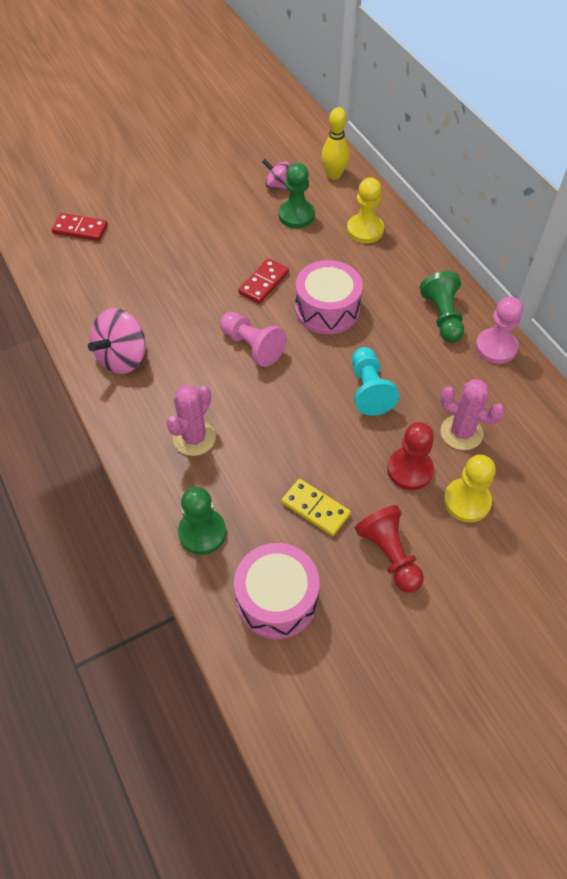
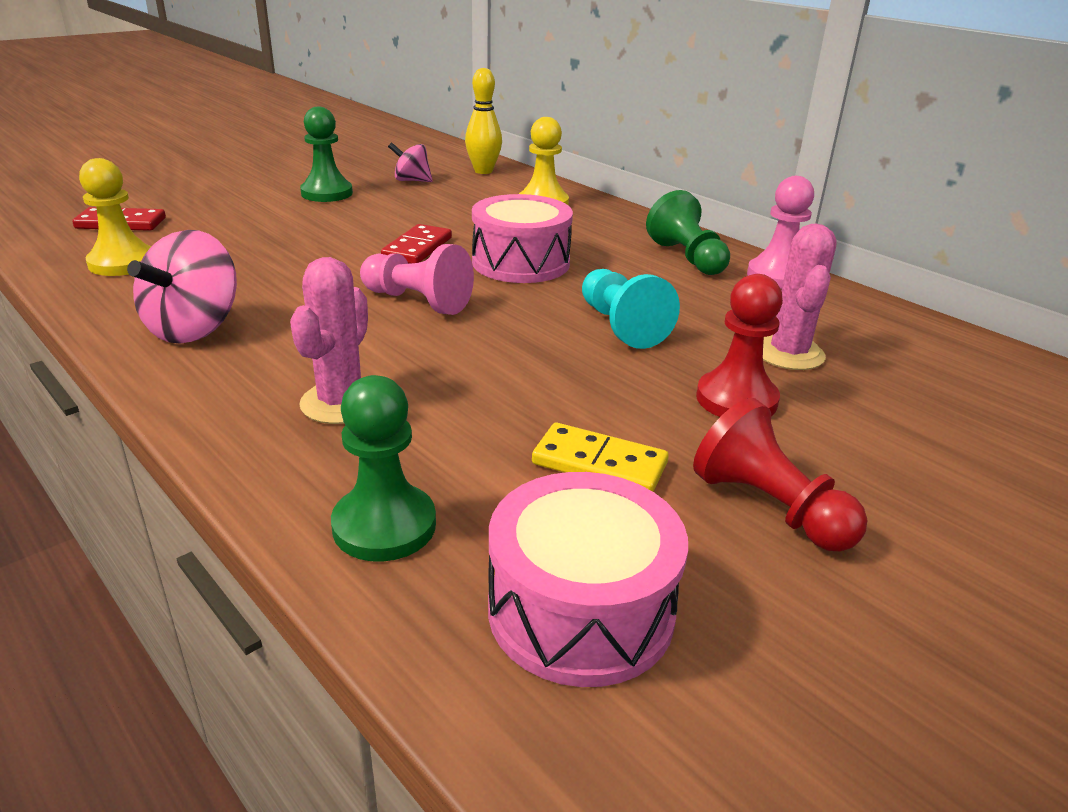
camera: 15 degrees left, 25 degrees down
green pawn [279,163,315,228] -> green pawn moved to [300,107,353,202]
pink cactus [440,379,505,450] -> pink cactus turned 75 degrees clockwise [763,224,837,370]
yellow pawn [444,455,496,522] -> yellow pawn moved to [79,158,151,276]

